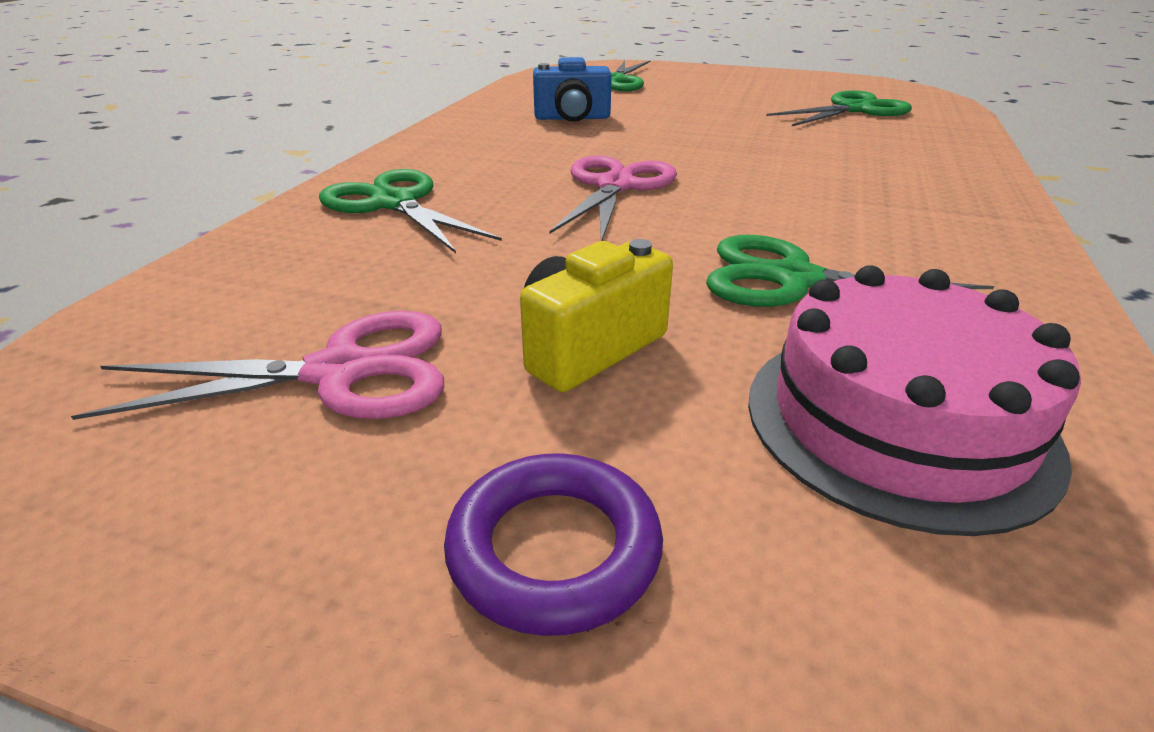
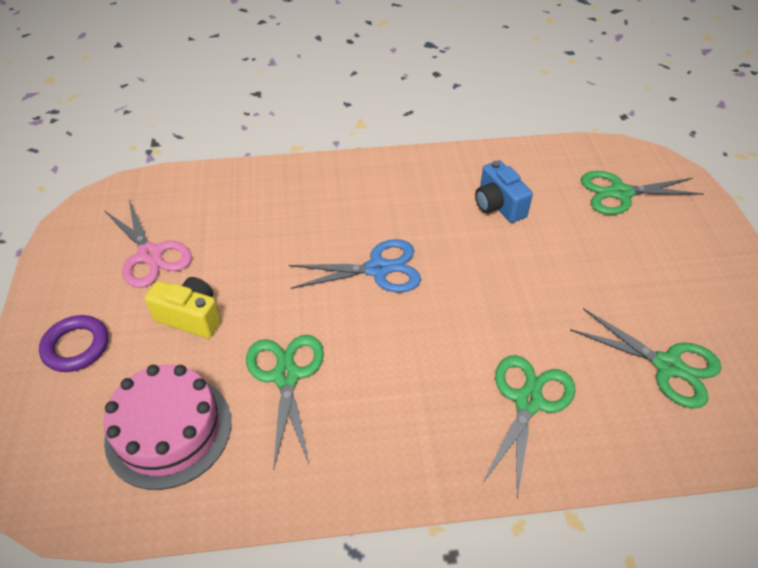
camera: 65 degrees right, 15 degrees up
green scissors [319,169,502,253] -> green scissors moved to [482,355,576,498]
pink scissors [549,155,677,241] -> blue scissors [289,239,421,293]

